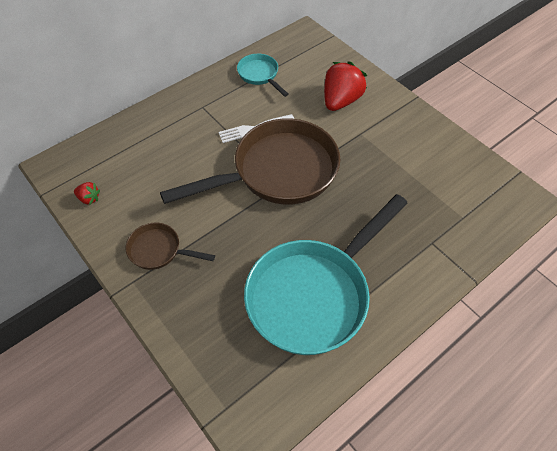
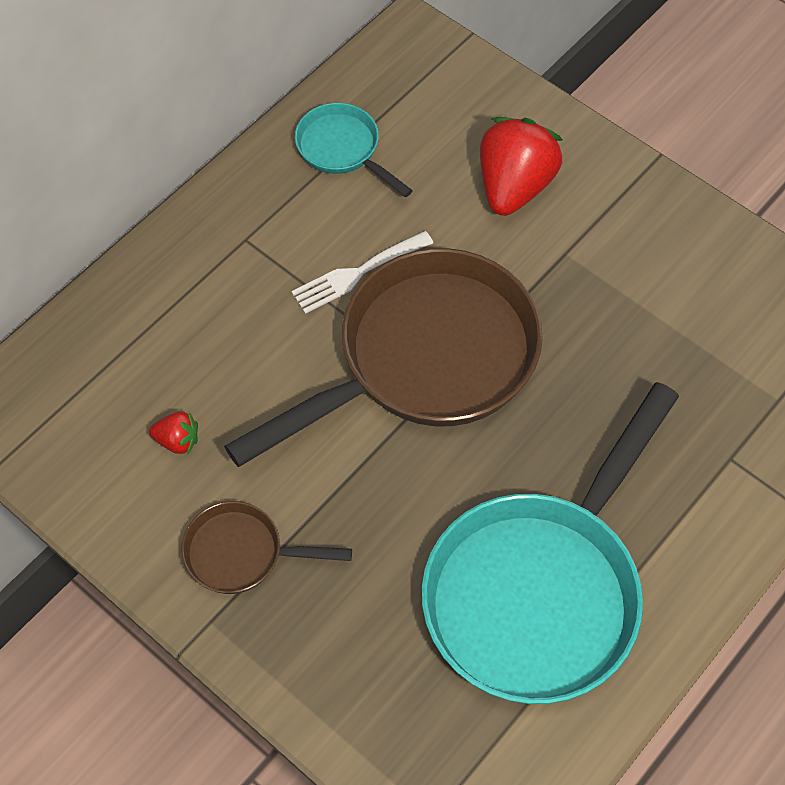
camera: 10 degrees left, 5 degrees up
red strawberry [74,182,100,205] -> red strawberry moved to [149,412,198,455]

